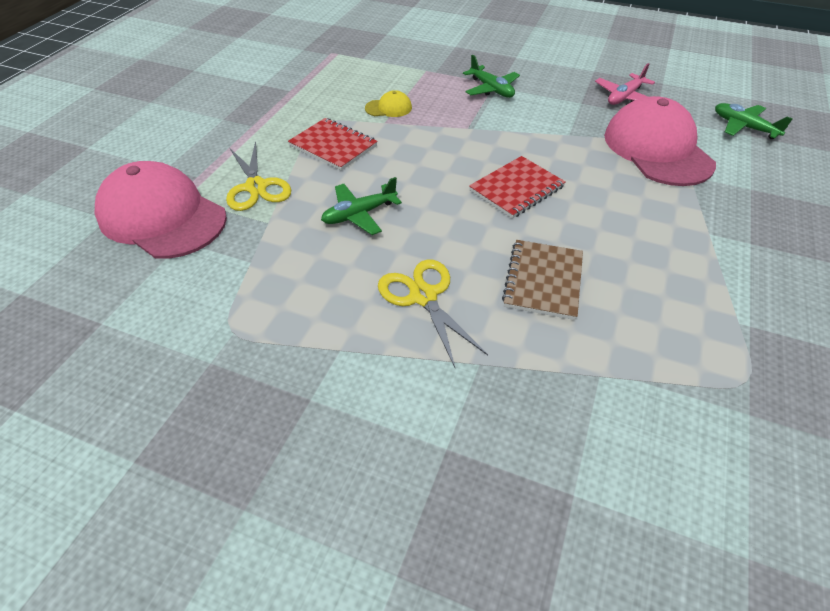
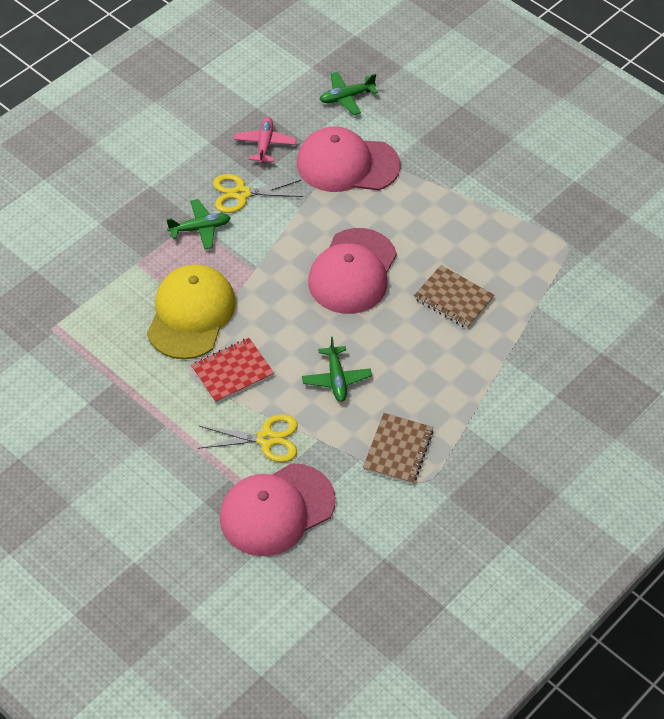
camera: 70 degrees left, 5 degrees up
yellow cap [365,90,412,117] -> yellow cap [147,264,236,359], size x2.37
yellow scissors [378,260,488,368] -> yellow scissors moved to [213,174,303,213]
red notebook [469,156,566,219] -> pink cap [308,228,397,314]
pink plane [595,63,655,105] -> pink plane turned 150 degrees counterclockwise [233,117,297,164]
none -> brown notebook [363,413,433,484]

